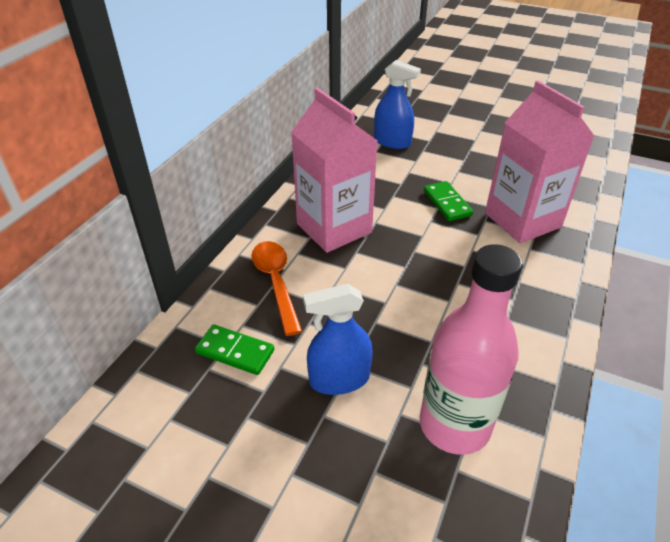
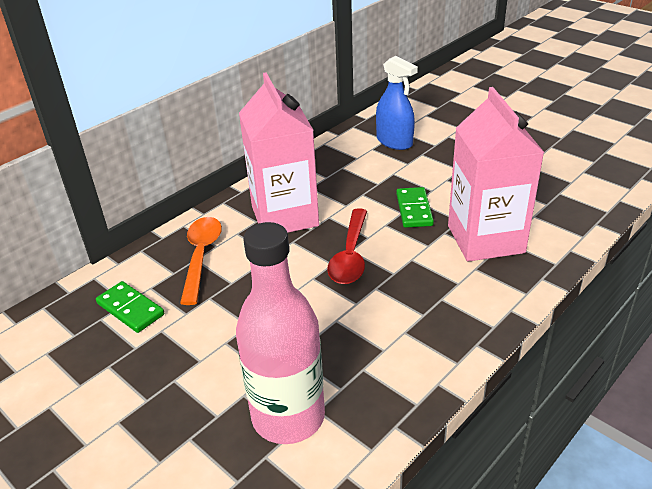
camera: 20 degrees right, 5 degrees down
blue spray bottle [303,284,373,395] -> none
none -> red spoon [327,208,367,284]

